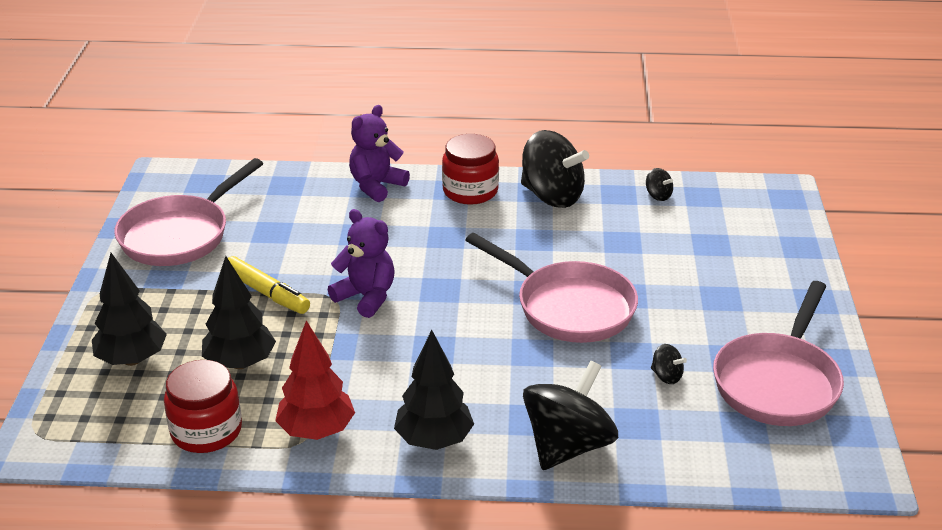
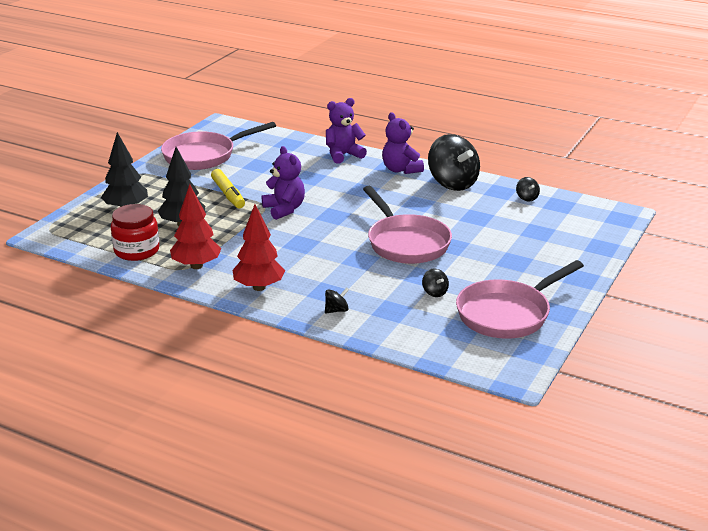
camera: 25 degrees right, 5 degrees down
black tree [394,330,474,450] -> red tree [233,204,285,291]
red jar [442,134,499,205] -> purple teddy bear [382,112,424,174]
black spinning top [523,361,618,470] -> black spinning top [325,288,349,313], size x0.42

